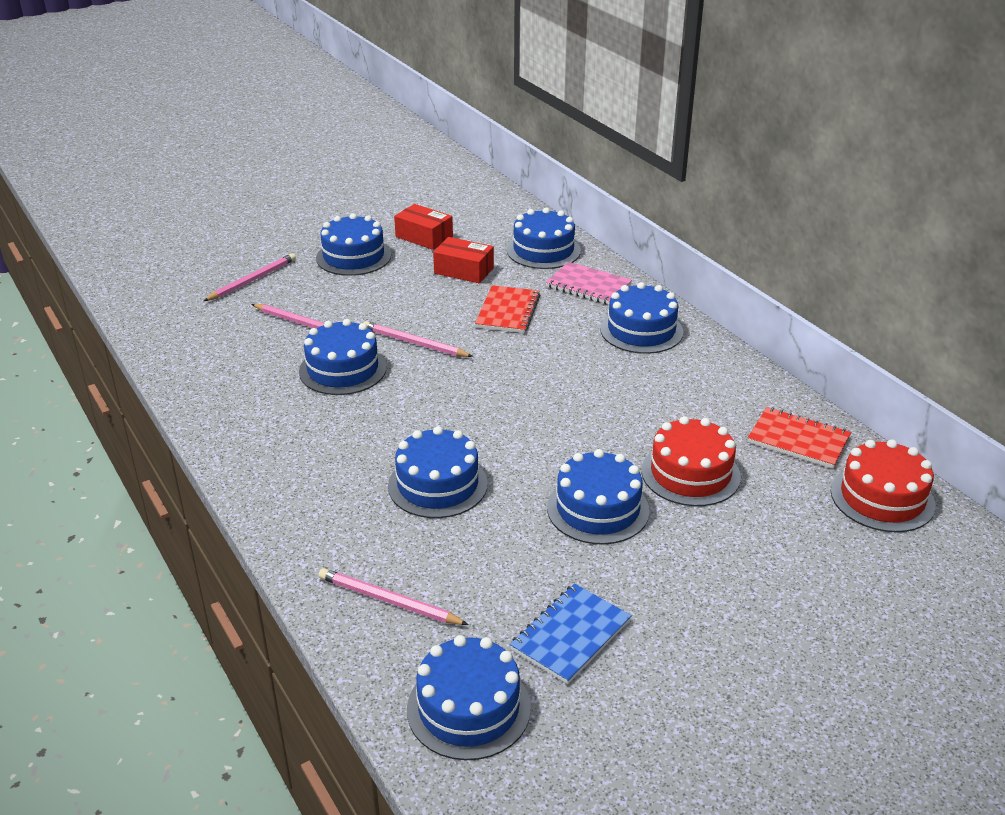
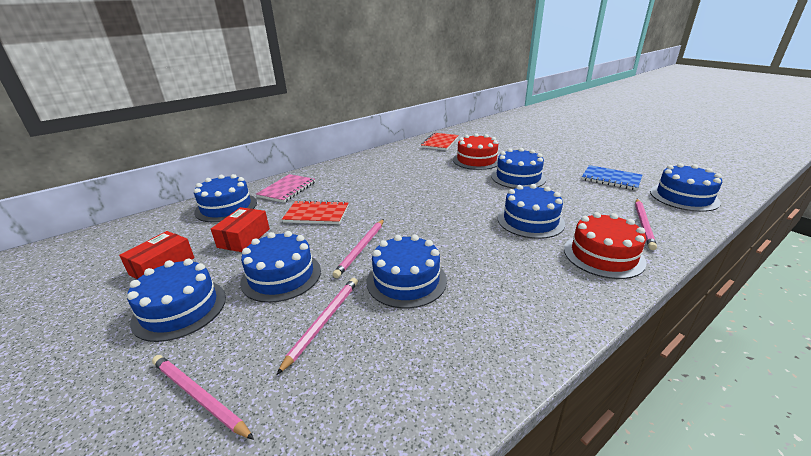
camera: 95 degrees left, 5 degrees down
blue cake [600,282,683,354] -> blue cake moved to [240,231,321,303]
red cake [831,439,935,532] -> red cake moved to [564,212,647,279]

